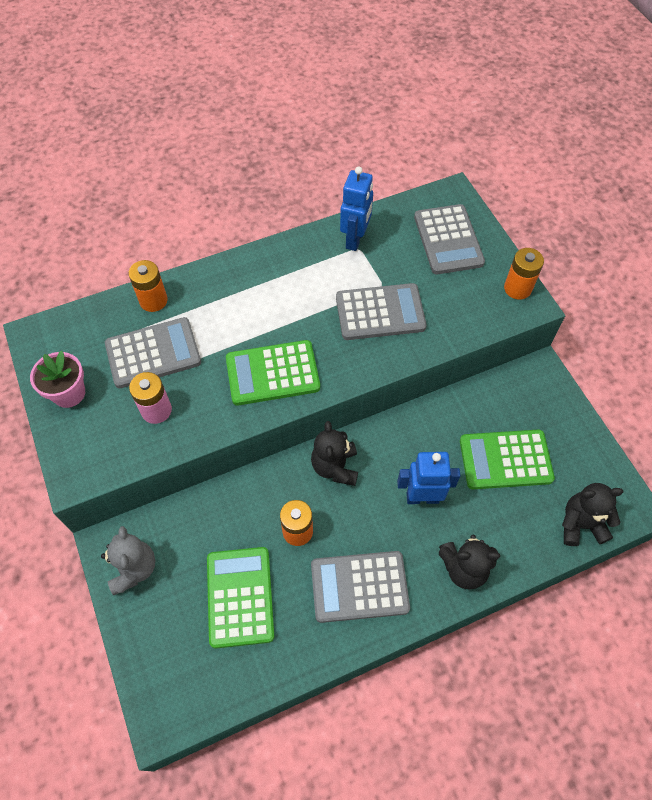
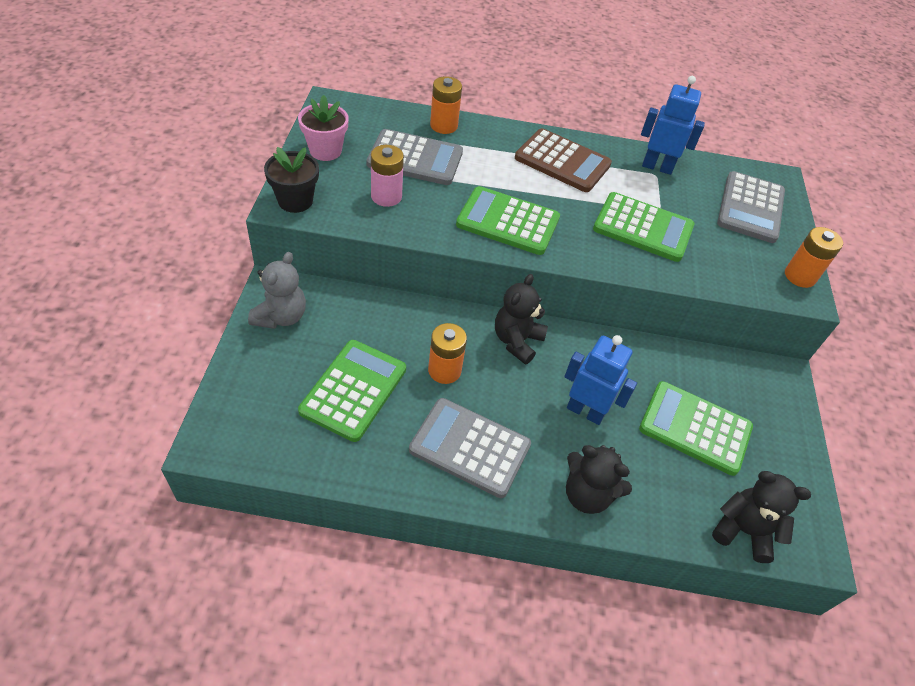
camera: 25 degrees right, 10 degrees down
grey calculator [336,283,427,340] -> green calculator [593,192,694,262]
blue robot [340,166,373,251] -> blue robot turned 120 degrees counterclockwise [641,76,705,175]
none -> black flower pot [264,147,319,213]
none -> brown calculator [515,128,612,192]

